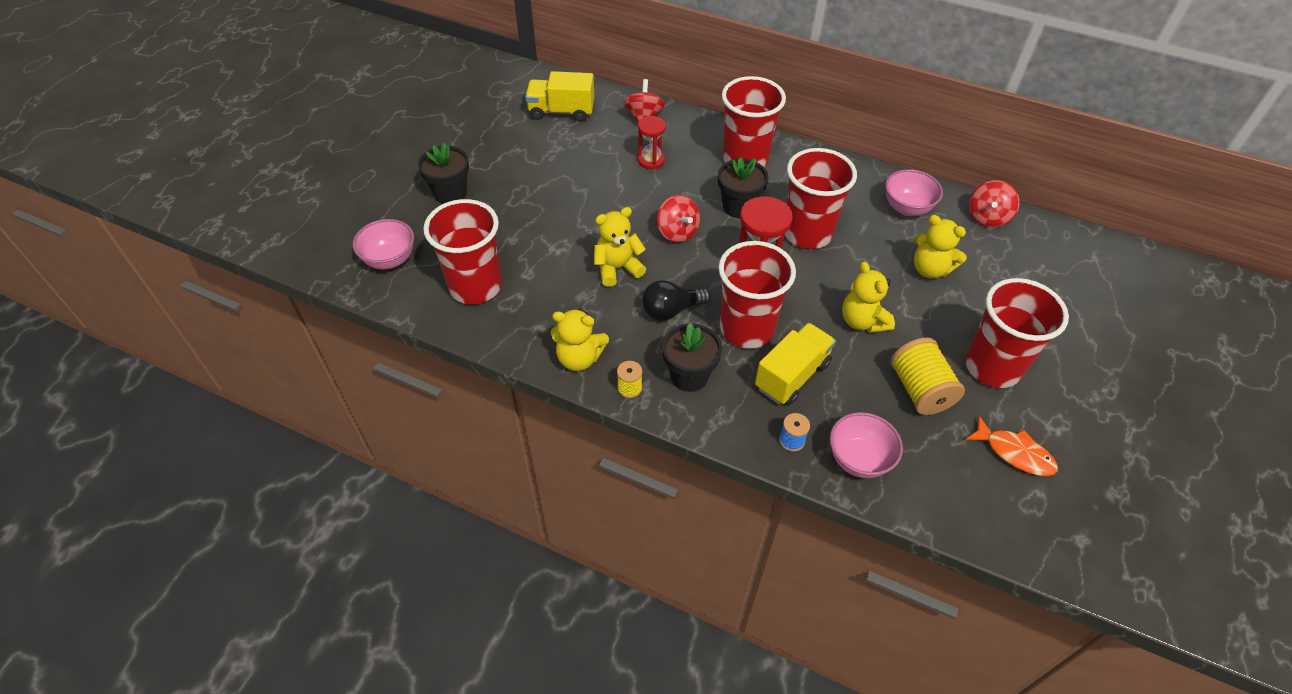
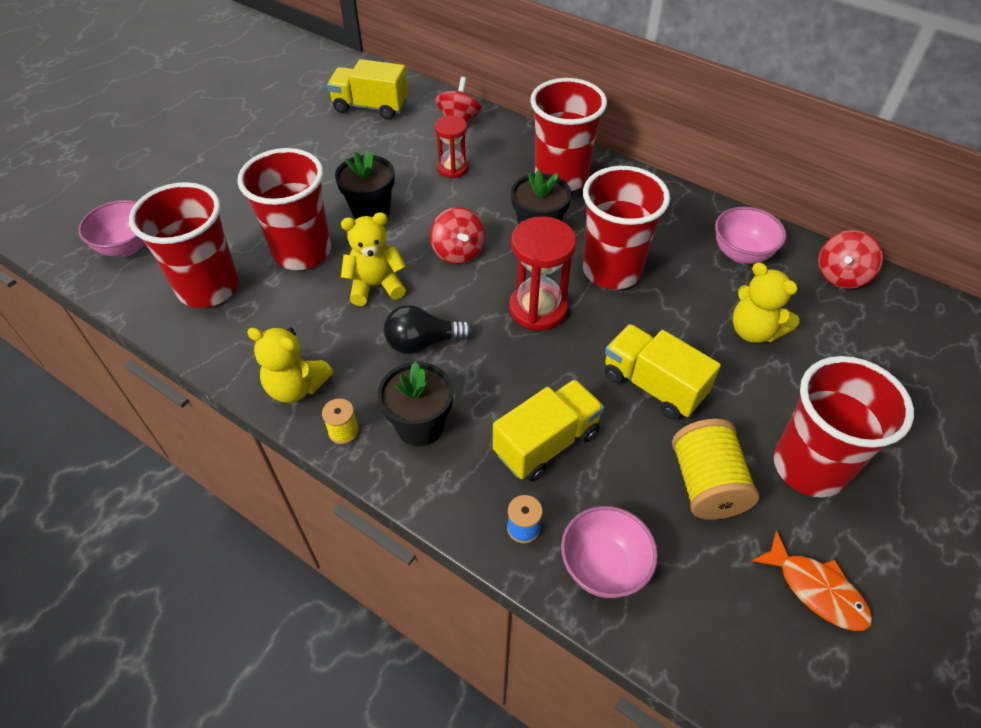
camera: 10 degrees right, 0 degrees up
black flower pot [418,143,469,204] -> black flower pot moved to [335,151,395,219]
red cup [718,241,796,349] -> red cup moved to [237,148,331,270]
yellow teddy bear [842,261,895,333] -> yellow truck [604,324,721,420]

